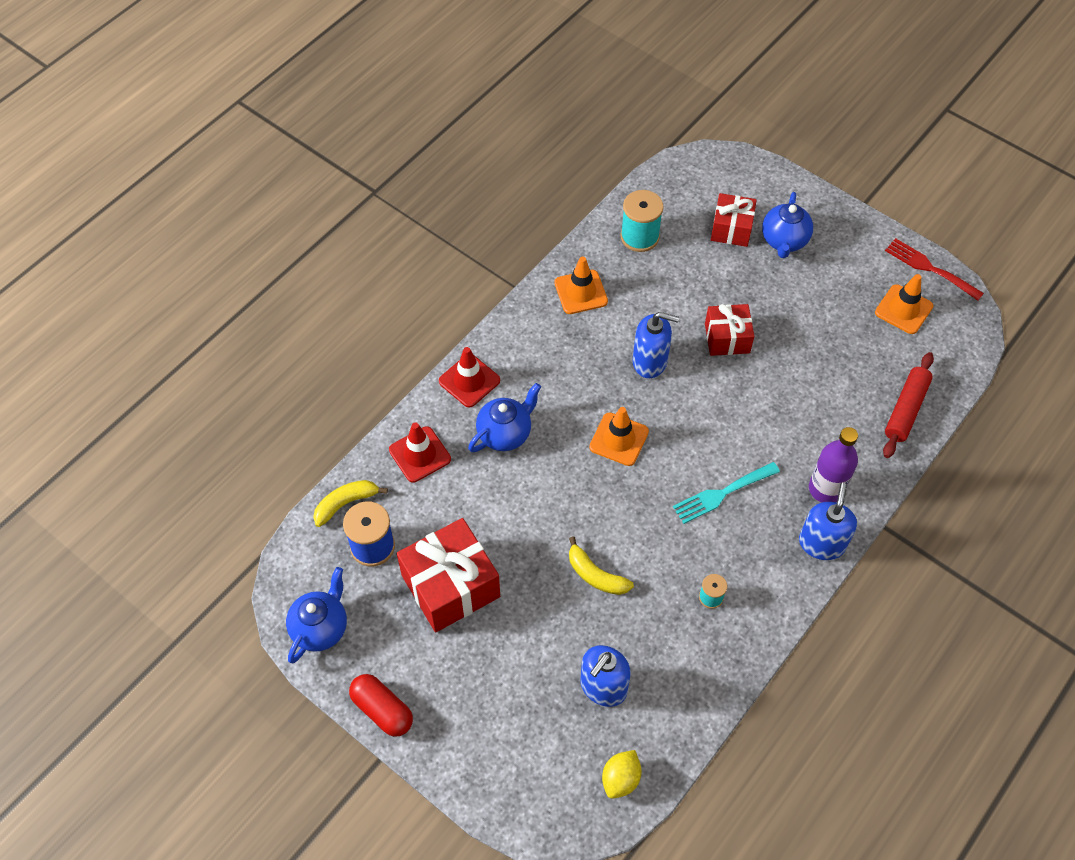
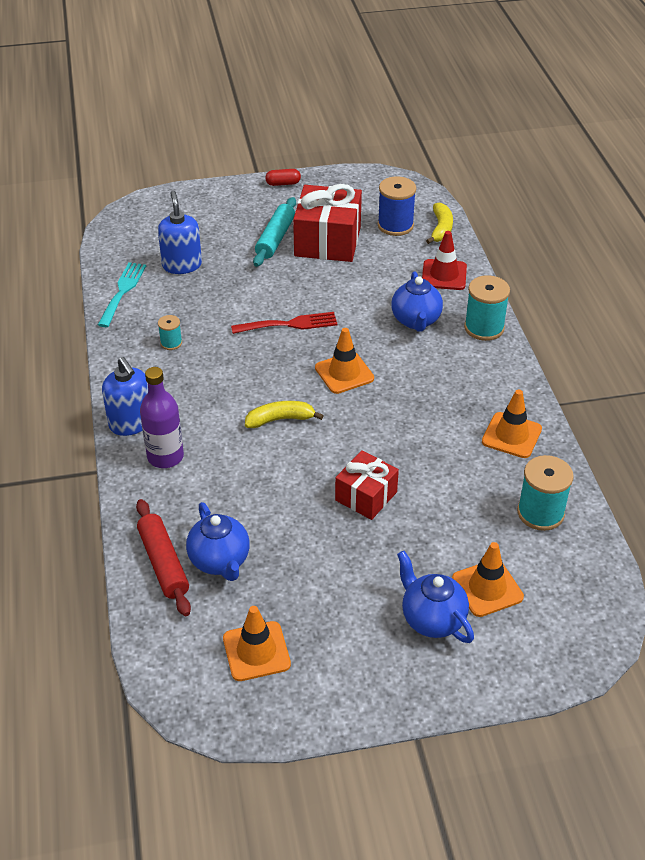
camera: 130 degrees right, 15 degrees down
blue teapot [286,567,347,663] -> blue teapot moved to [186,502,250,581]
red capsule [349,674,413,737] -> red capsule [265,169,301,186], size x0.65
red traffic cone [439,347,500,408] -> turquoise spool [464,275,510,341]
yellow banana [569,536,634,595] -> yellow banana moved to [245,401,324,428]
yellow lemon [602,750,642,799] -> none
blue soap dispenser [632,312,679,378] -> none
turquoise fork [673,462,780,524] -> turquoise fork moved to [98,262,146,327]
red gift [711,193,757,247] -> orange traffic cone [452,542,524,617]
red fork [885,238,984,301] -> red fork moved to [231,312,338,334]
none -> turquoise rolling pin [253,197,296,267]

